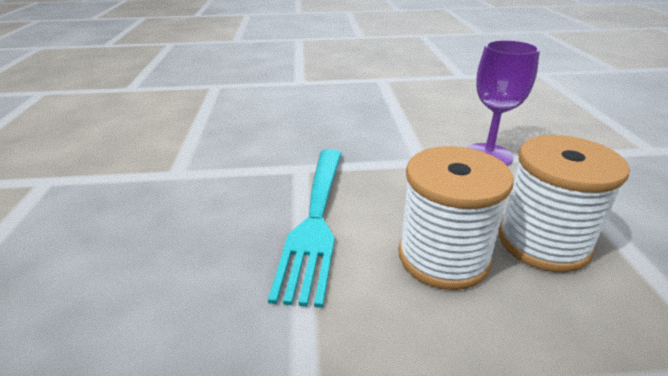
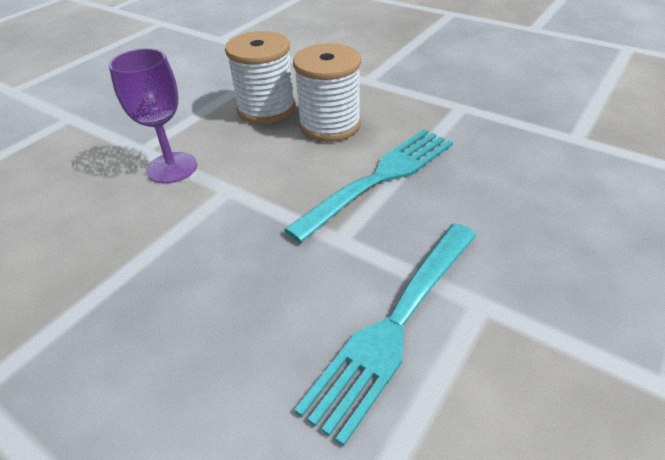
camera: 140 degrees left, 10 degrees up
none -> turquoise fork [294,223,477,446]

